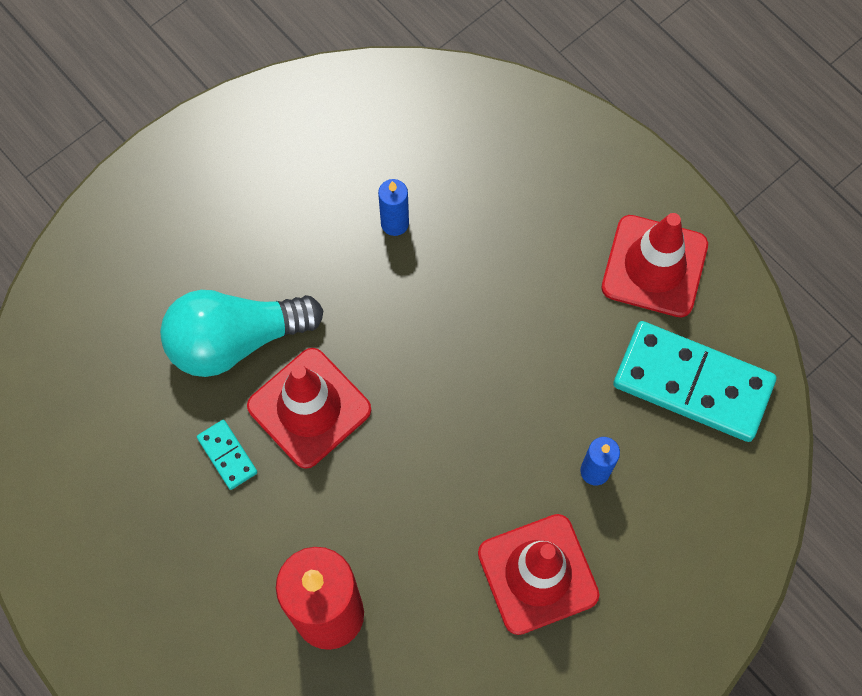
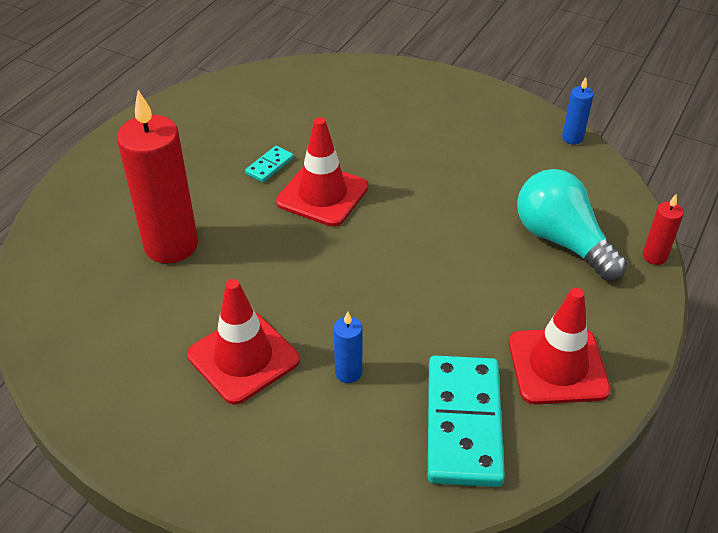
camera: 70 degrees right, 25 degrees down
turquoise light bulb [160,290,323,377] -> turquoise light bulb moved to [517,169,627,281]
blue candle [378,179,409,236] -> blue candle moved to [562,77,594,145]
none -> red candle [643,195,684,265]

